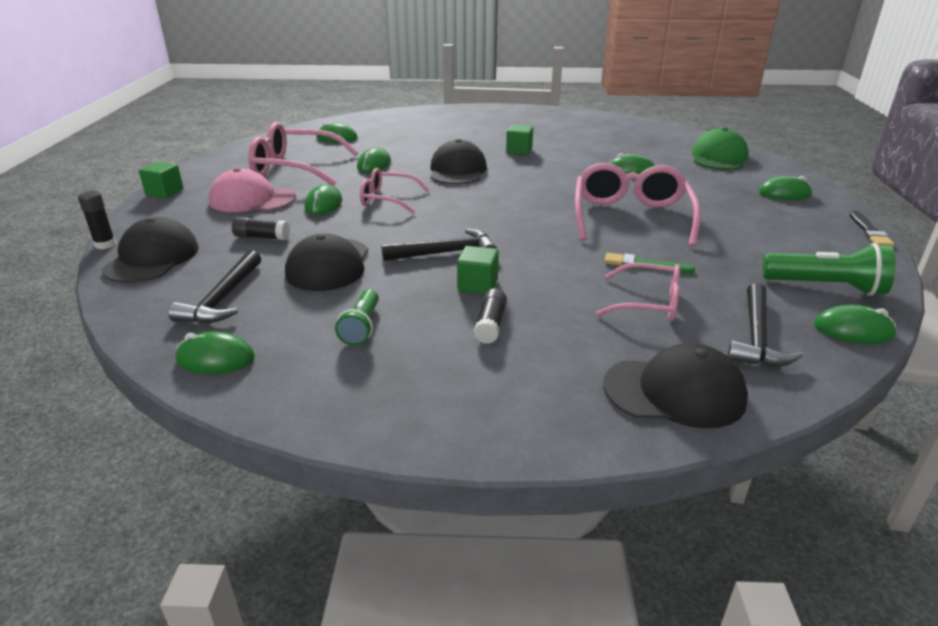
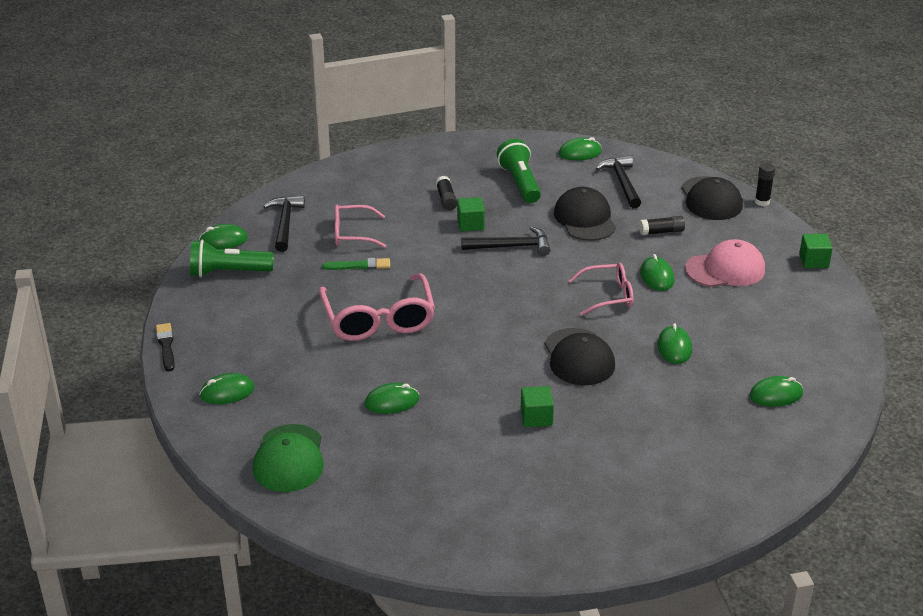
camera: 160 degrees right, 5 degrees up
pink glasses [248,122,359,186] -> none
green flashlight [335,289,379,346] -> green flashlight [497,139,541,203], size x1.58
black hammer [381,229,497,261] -> black hammer turned 150 degrees counterclockwise [461,226,550,256]
black cap [603,343,748,428] -> none

